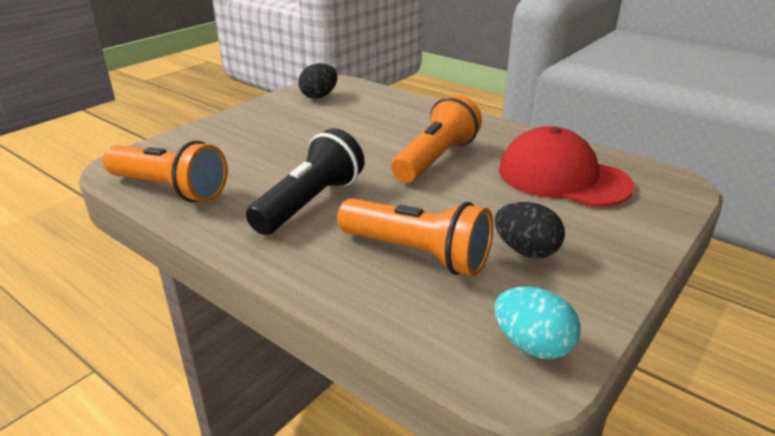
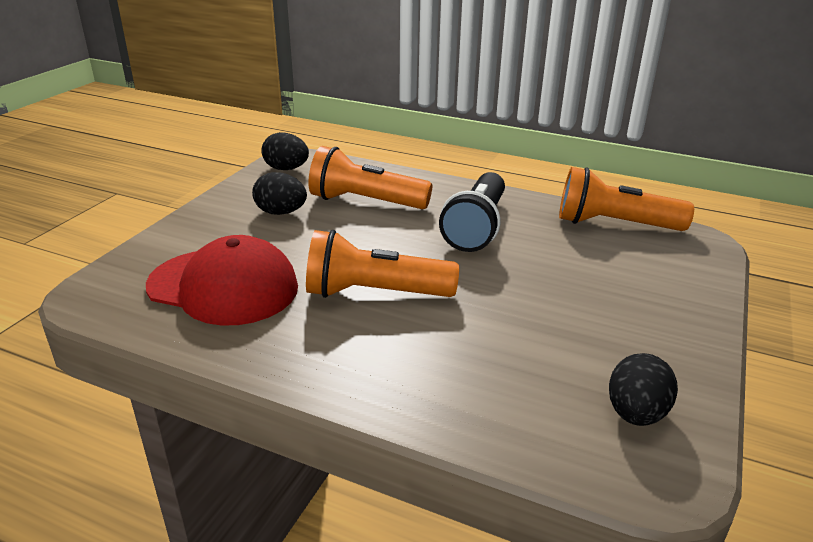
camera: 165 degrees right, 0 degrees up
orange flashlight [391,94,482,183] -> orange flashlight turned 75 degrees clockwise [306,230,459,298]
turquoise egg [495,286,580,359] -> black egg [261,132,309,170]

